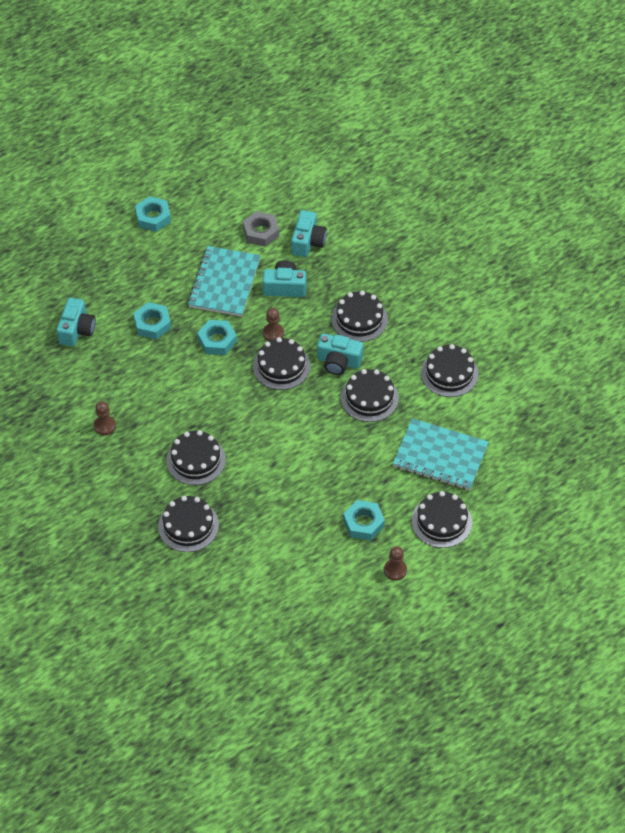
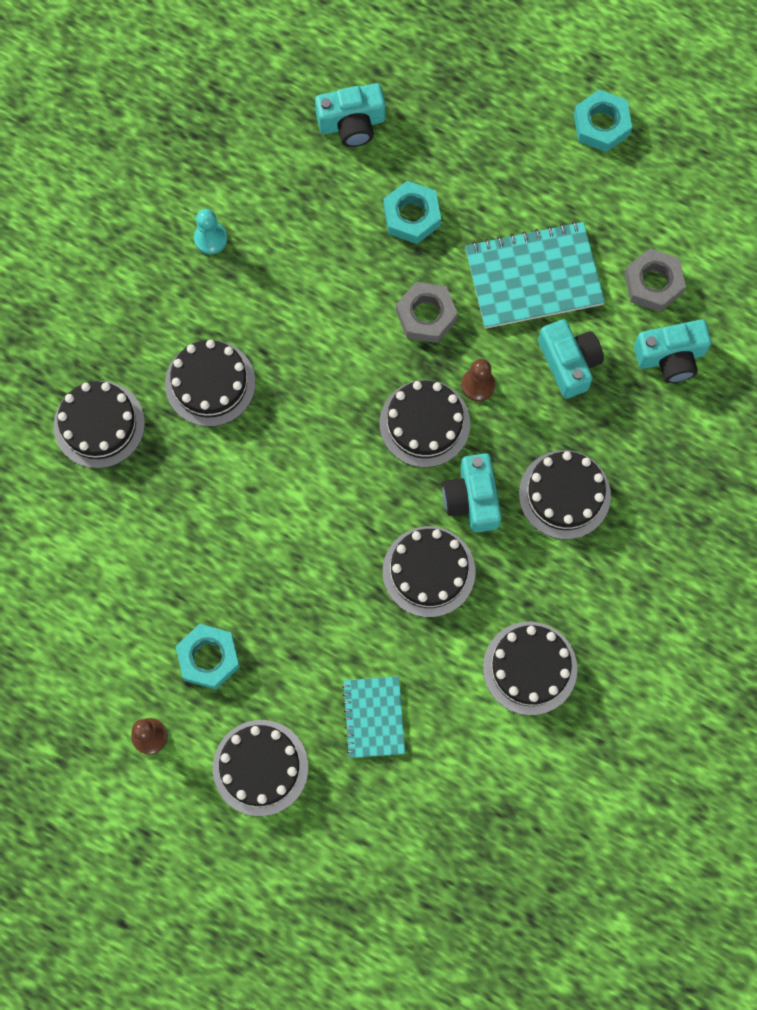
camera: 65 degrees right, 20 degrees up
brown pawn [94,401,116,435] -> turquoise pawn [194,209,227,254]
turquoise nut [197,320,237,355] -> grey nut [396,282,458,343]
turquoise notebook [393,418,489,490] -> turquoise notebook [342,676,405,758], size x0.59

